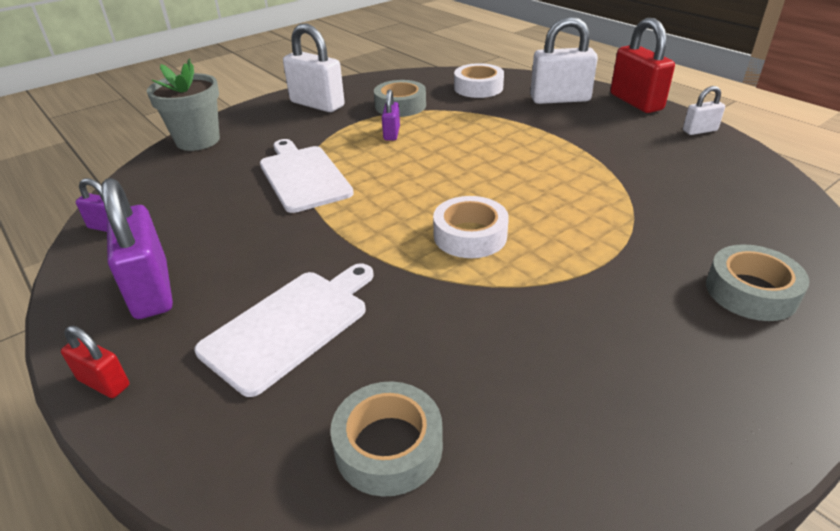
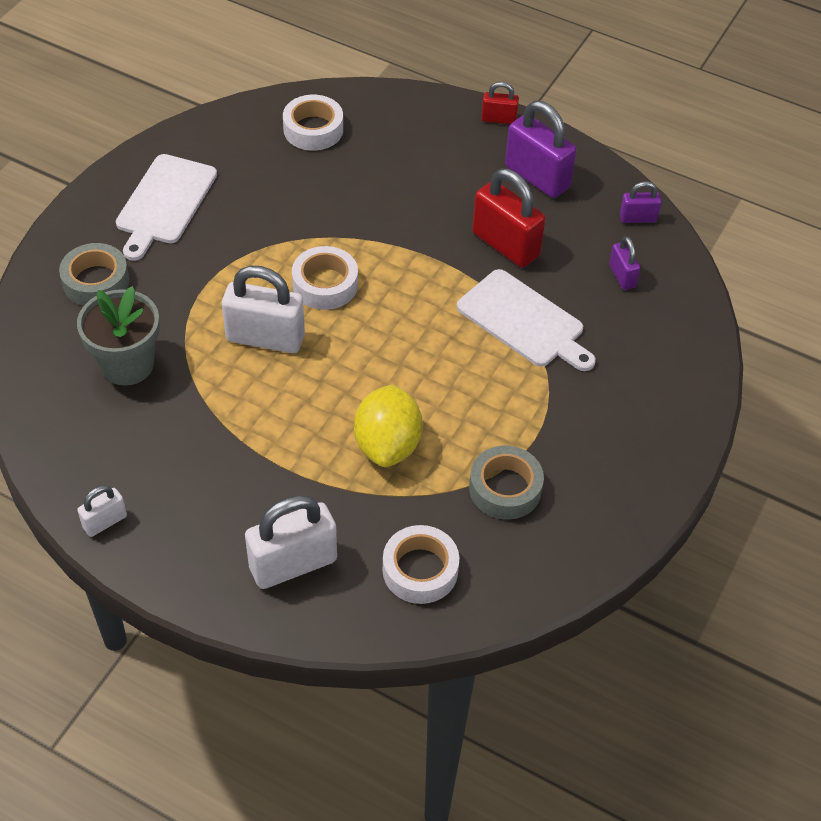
camera: 155 degrees right, 15 degrees up
grey flower pot [147,58,220,151] -> grey flower pot moved to [77,286,160,386]
white cutting board [194,263,374,397] -> white cutting board moved to [116,154,217,261]
white padlock [283,23,345,112] -> white padlock moved to [222,266,305,353]
grey tape [330,382,443,497] -> white tape [283,95,343,151]
purple padlock [382,89,400,140] -> purple padlock moved to [609,236,640,290]
red padlock [610,18,675,113] -> red padlock moved to [472,169,546,267]
none -> yellow lemon [354,385,423,467]

